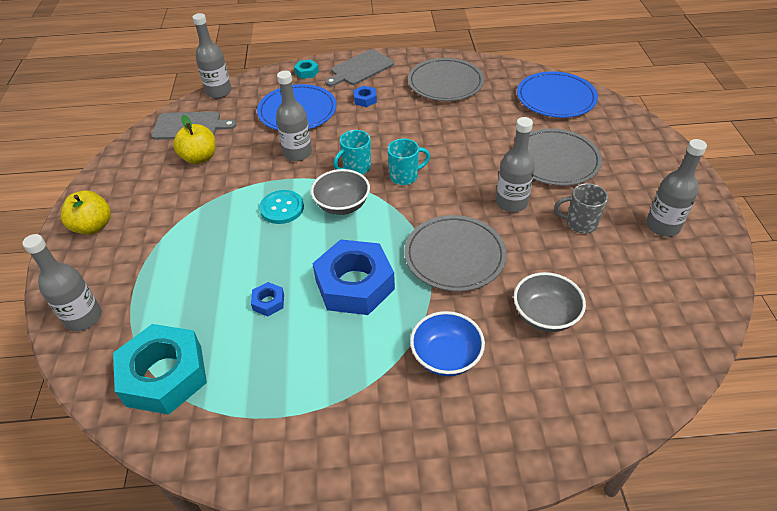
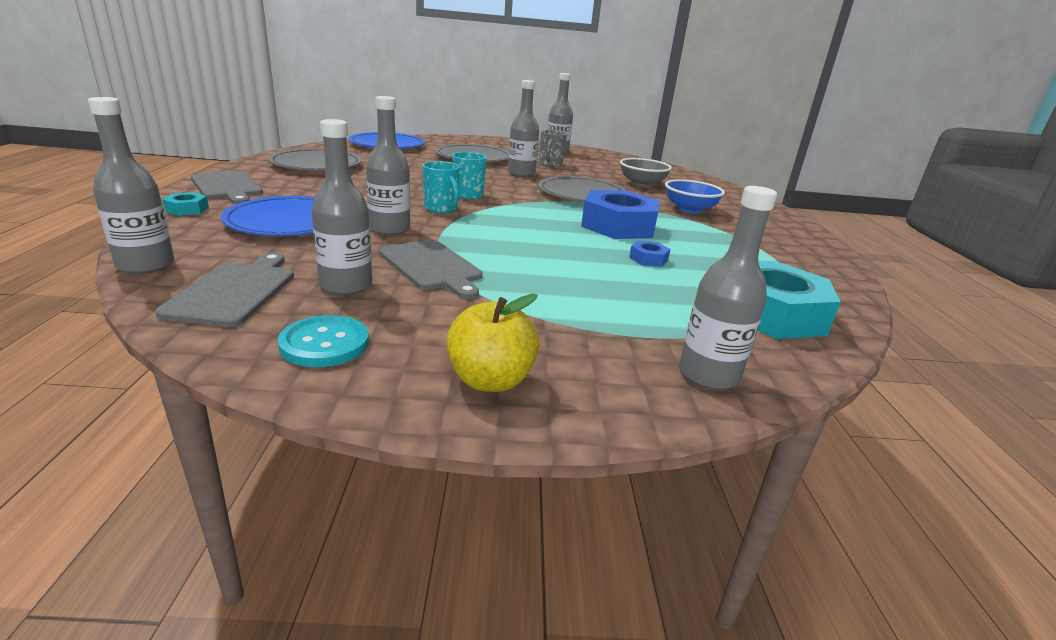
camera: 90 degrees left, 20 degrees down
yellow apple [173,115,215,164] -> grey bottle [311,119,372,295]
turquoise button [259,190,304,224] -> turquoise button moved to [278,315,369,367]
grey bowl [311,169,370,215] -> none
blue nut [353,86,377,107] -> none
none -> grey cutting board [379,239,482,299]

